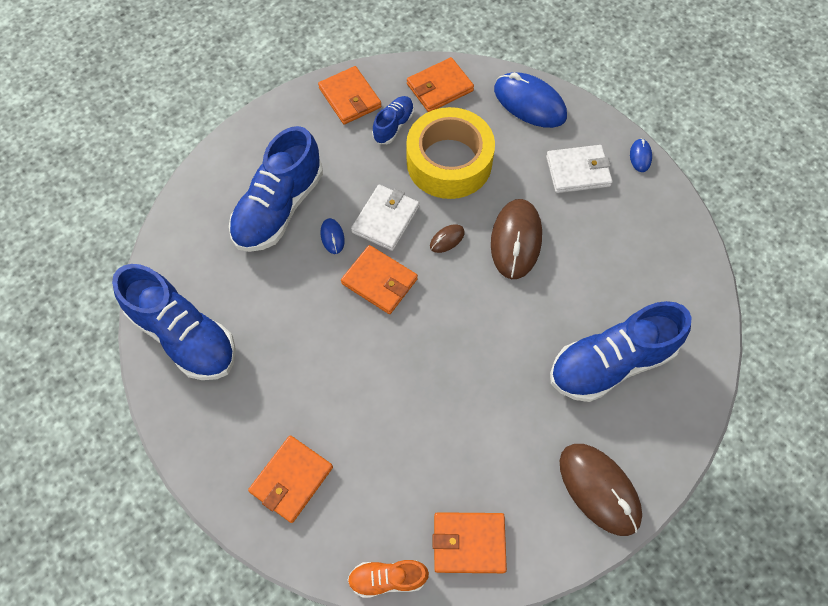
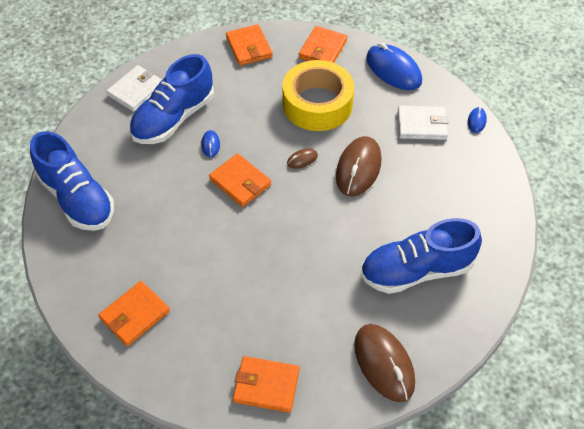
camera: 10 degrees right, 10 degrees down
orange shoe [348,560,429,598] -> none
white wallet [351,185,419,251] -> white wallet moved to [106,65,162,112]
blue shoe [372,96,414,144] -> none
orange wallet [407,57,474,112] -> orange wallet turned 45 degrees counterclockwise [299,26,347,63]

